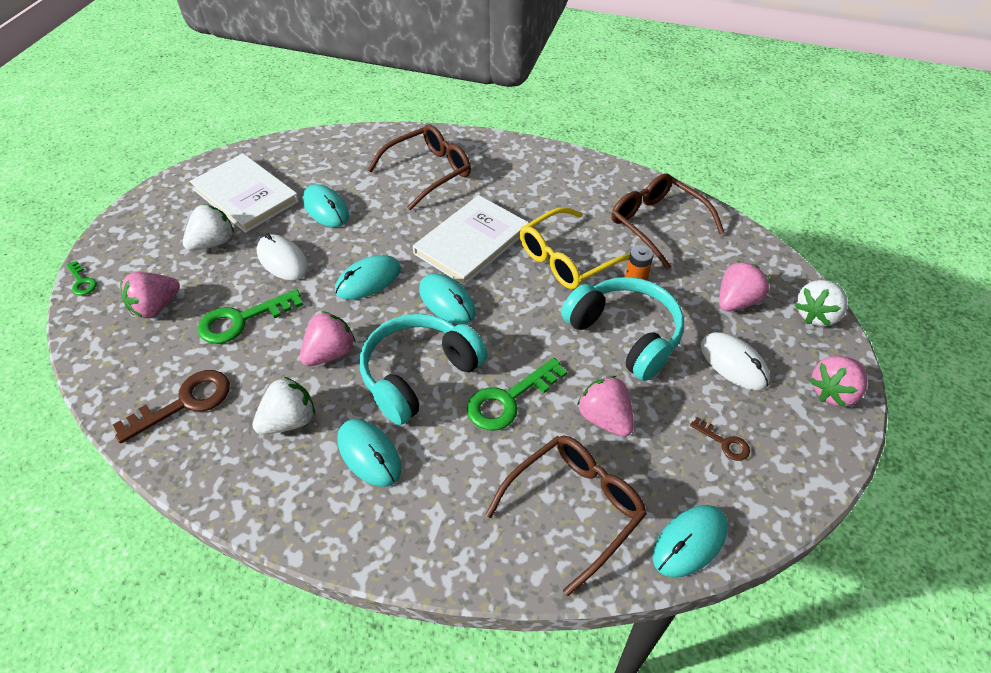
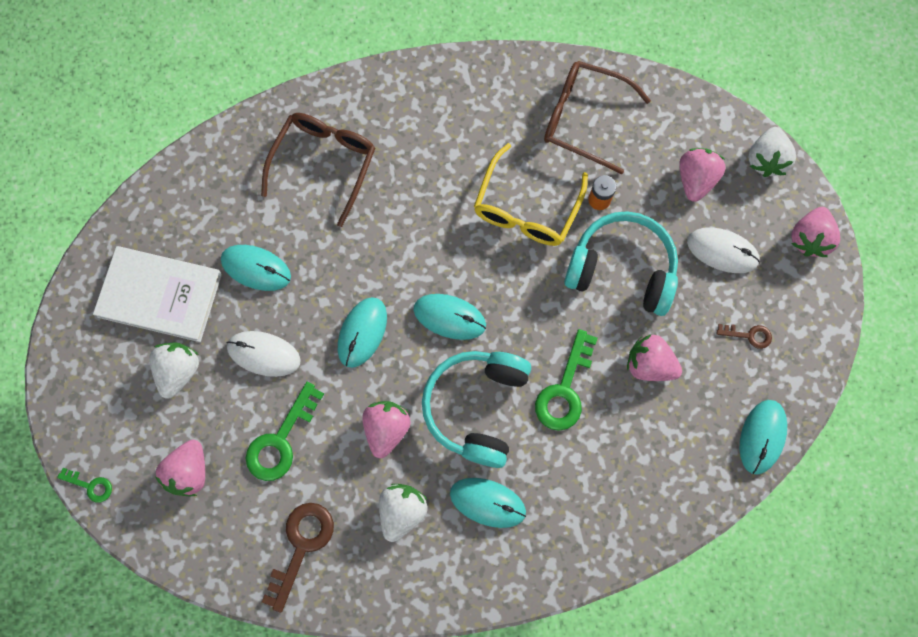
camera: 30 degrees left, 25 degrees up
white book [413,195,529,286] -> none
brown glasses [485,435,647,596] -> none

